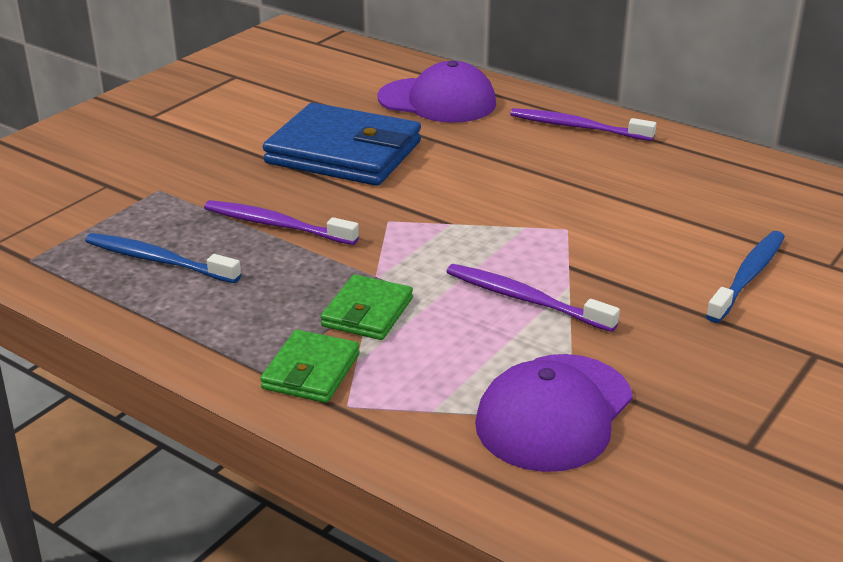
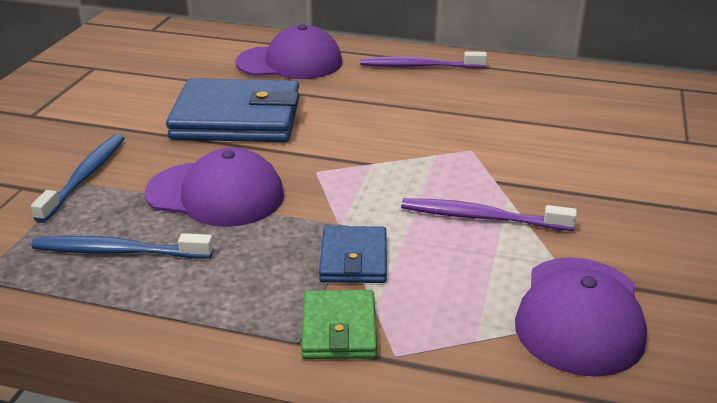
camera: 20 degrees left, 0 degrees up
purple toothbrush [204,200,359,245] -> purple cap [145,147,284,227]
green wallet [321,275,413,340] -> blue wallet [319,226,387,283]
blue toothbrush [706,231,785,323] -> blue toothbrush moved to [31,134,125,223]

